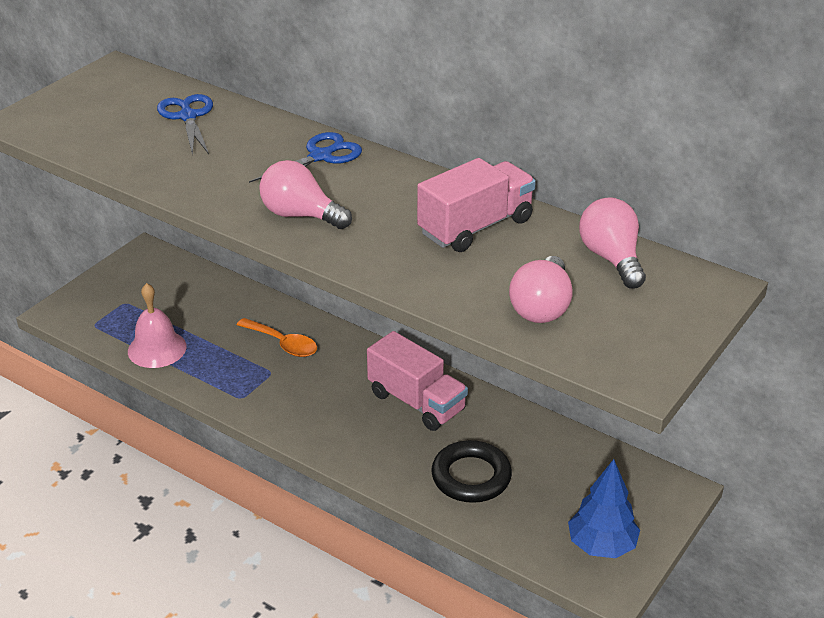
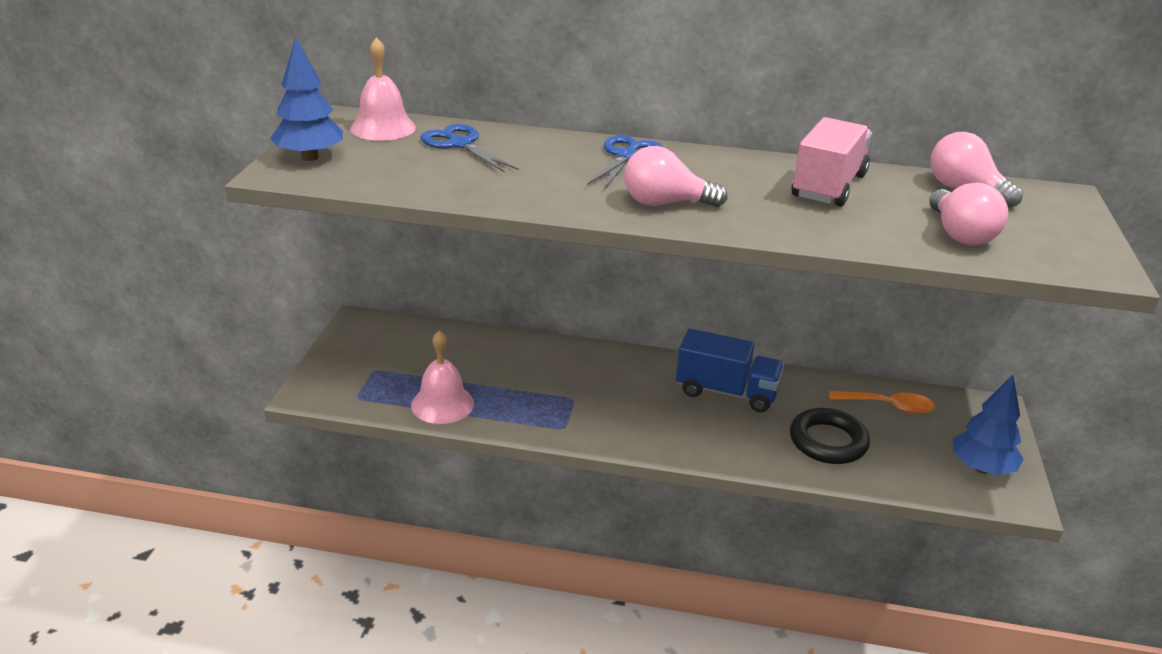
camera: 25 degrees left, 5 degrees down
orange spoon [237,318,317,357] -> orange spoon moved to [829,391,935,414]
pink truck [367,331,468,431] -> blue truck [676,329,784,412]
none -> blue tree [270,37,343,161]
none -> pink bell [350,37,416,141]

